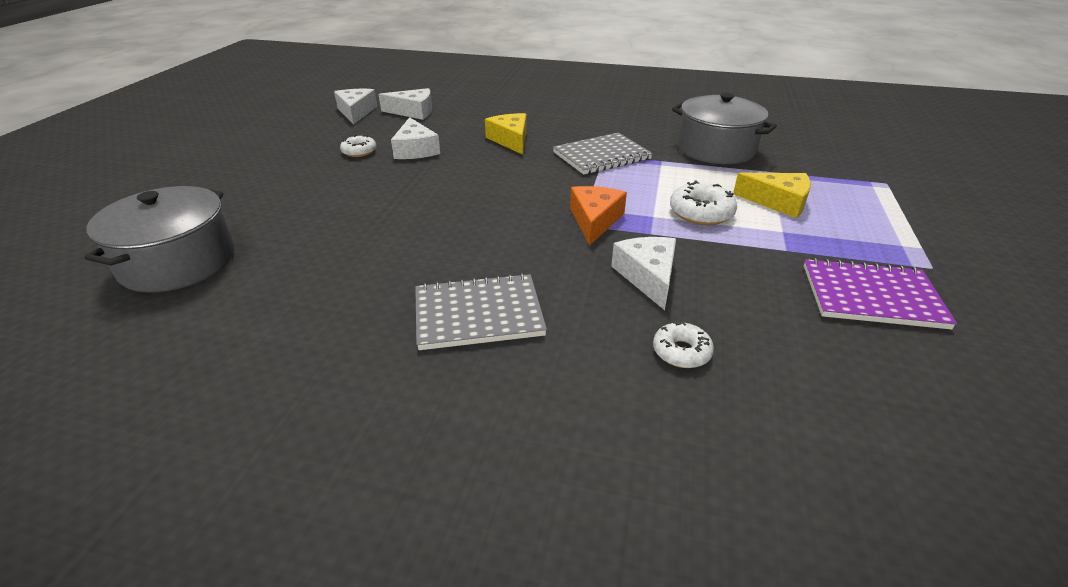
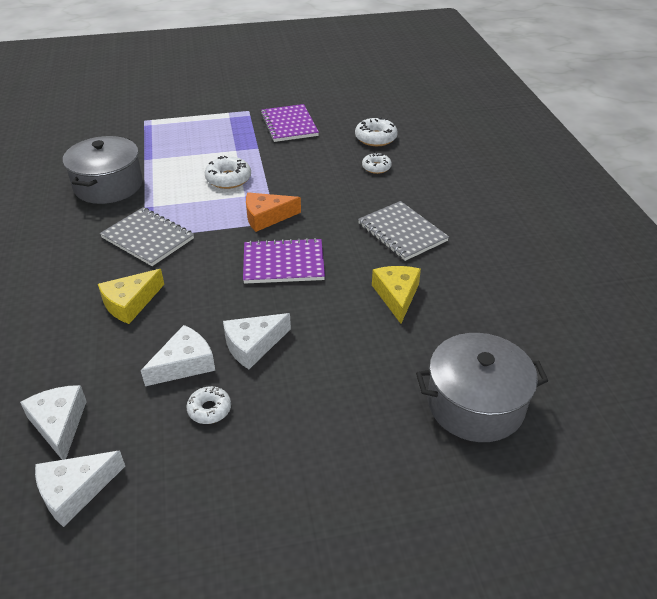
camera: 115 degrees left, 5 degrees up
white cheese [611,237,676,310] -> white cheese moved to [223,313,291,369]
yellow cheese [733,173,811,218] -> yellow cheese moved to [372,266,421,324]
none -> purple notebook [243,238,325,284]
none -> white donut [355,117,398,146]

